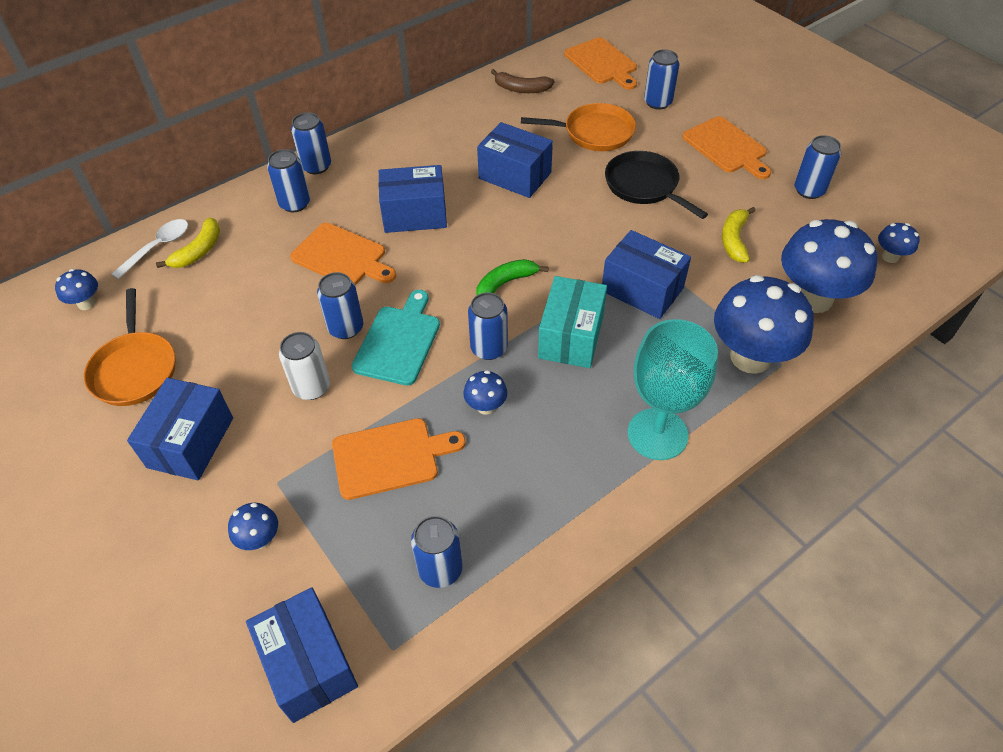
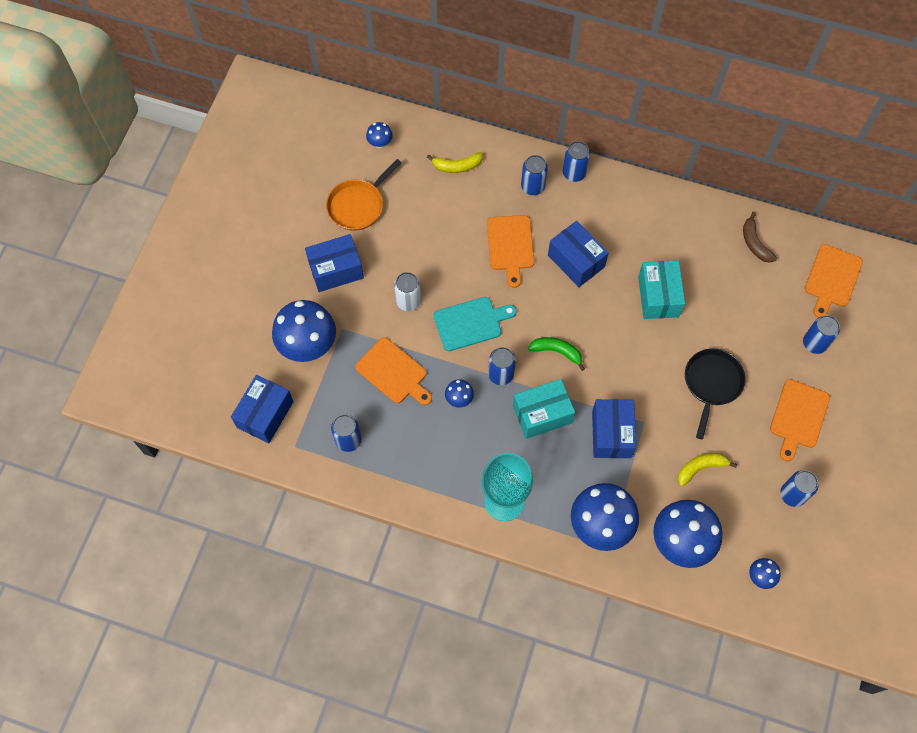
camera: 55 degrees right, 15 degrees up
white spoon [112,219,188,279] -> none
blue mushroom [228,503,278,550] -> blue mushroom [272,300,336,362], size x2.22
blue can [317,272,363,339] -> none
blue box [477,122,553,198] -> turquoise box [638,260,685,319]
orange pan [521,103,636,151] -> none

